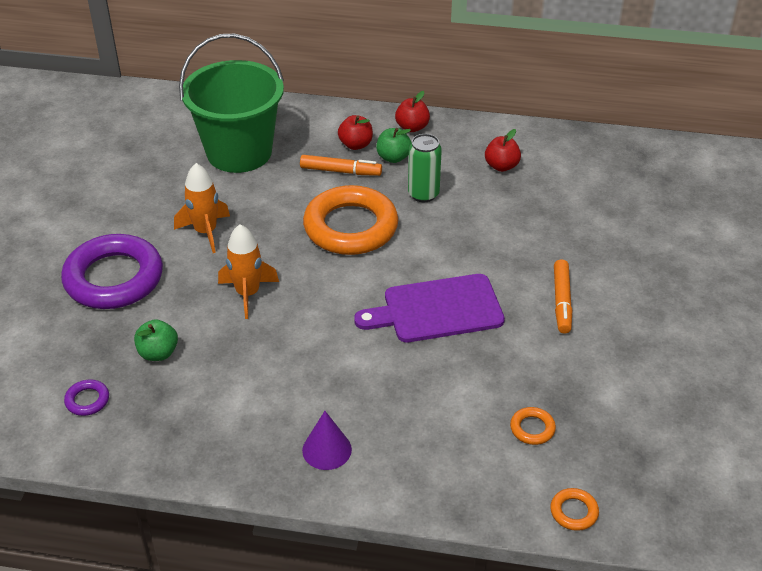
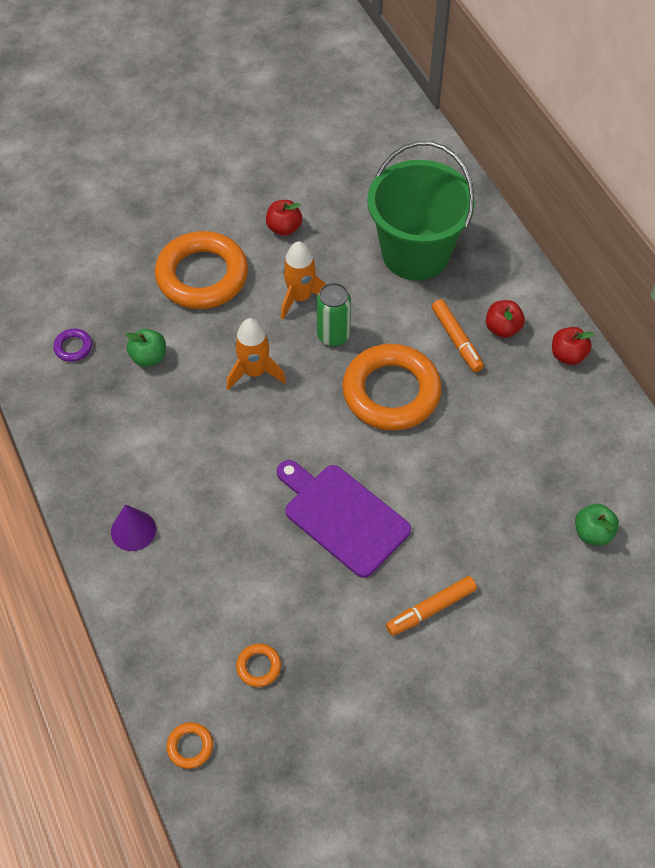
camera: 55 degrees right, 15 degrees up
purple ring [61,234,163,309] -> orange ring [155,231,248,309]
green apple [376,128,412,163] -> green apple moved to [575,504,619,546]
green can [408,134,442,202] -> green can moved to [317,283,351,347]
red apple [485,129,521,172] -> red apple moved to [266,200,302,236]

